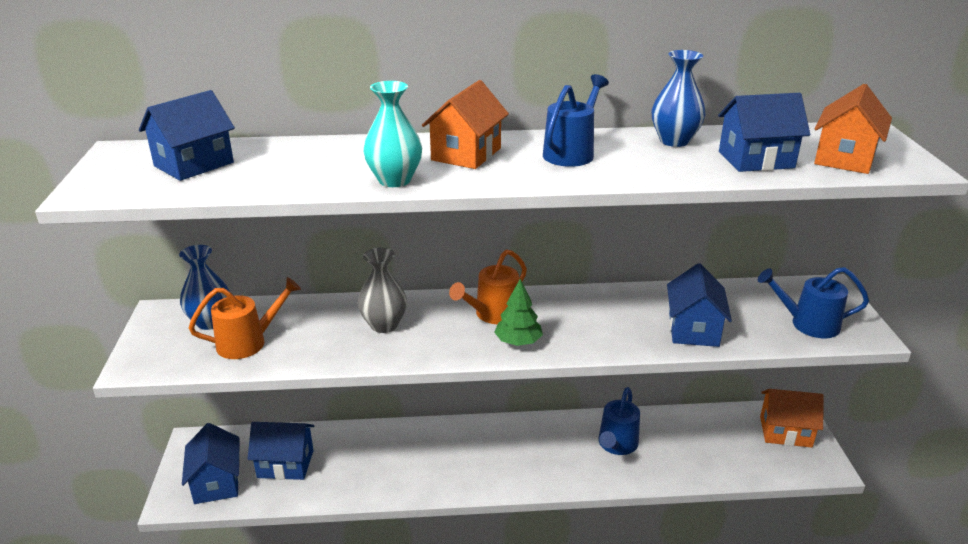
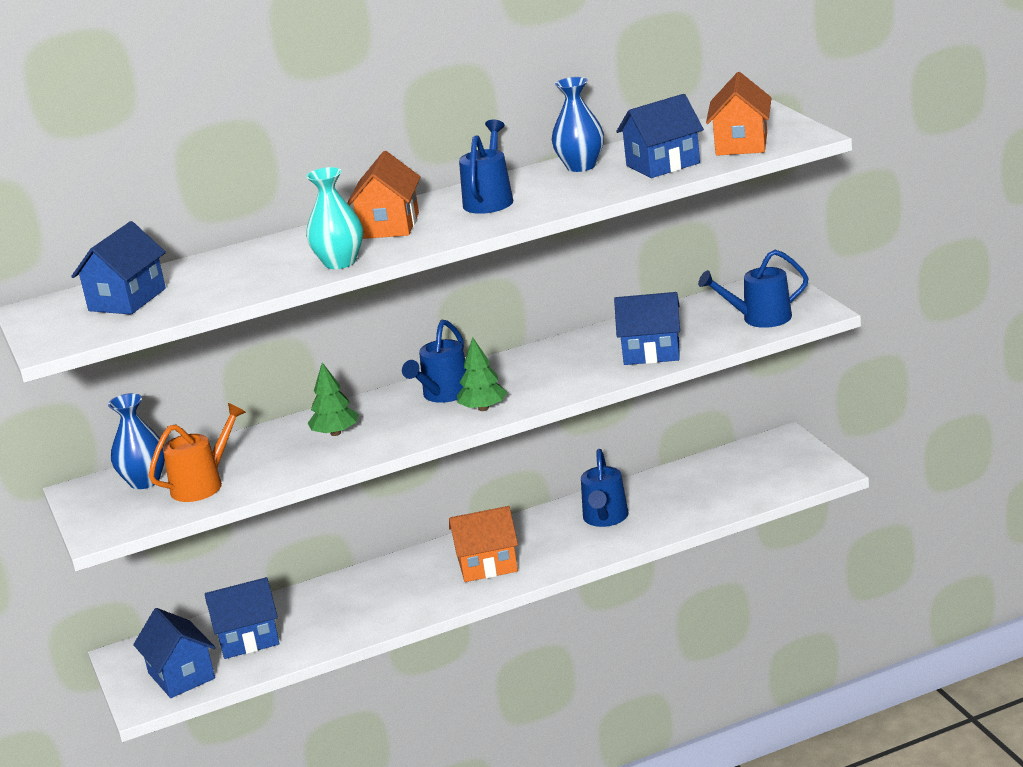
camera: 15 degrees left, 5 degrees down
grey vase [358,248,407,333] -> green tree [308,362,358,436]
orange watering can [449,249,527,324] -> blue watering can [402,320,466,403]
blue house [667,263,732,347] -> blue house turned 75 degrees counterclockwise [614,292,680,365]
orange house [760,389,824,448] -> orange house moved to [449,506,518,582]

